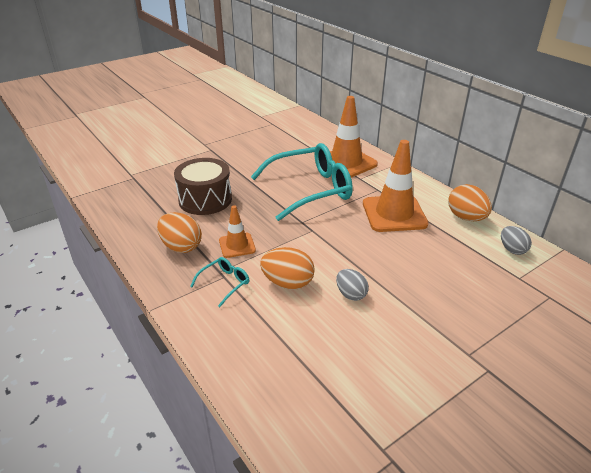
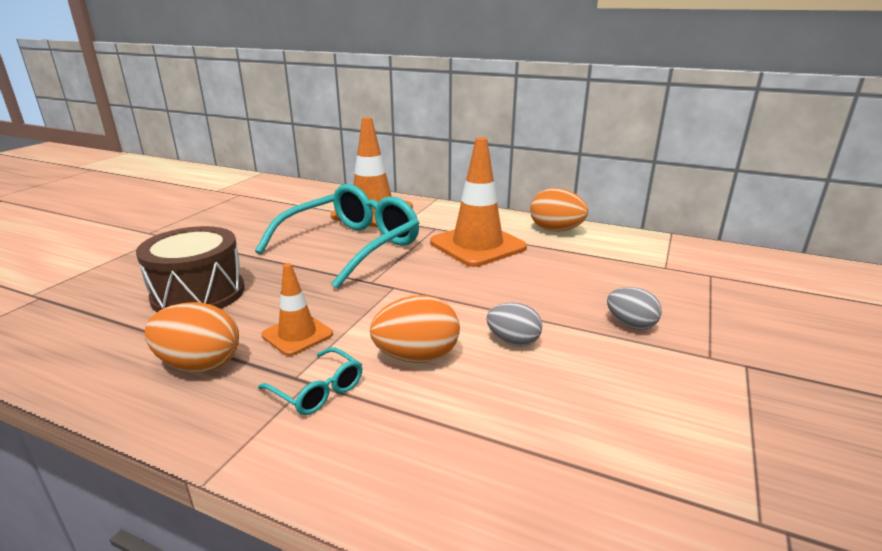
camera: 30 degrees left, 10 degrees down
turquoise glasses [190,257,249,307] -> turquoise glasses turned 120 degrees clockwise [258,347,362,415]
grey egg [501,226,532,255] -> grey egg moved to [607,287,662,330]

